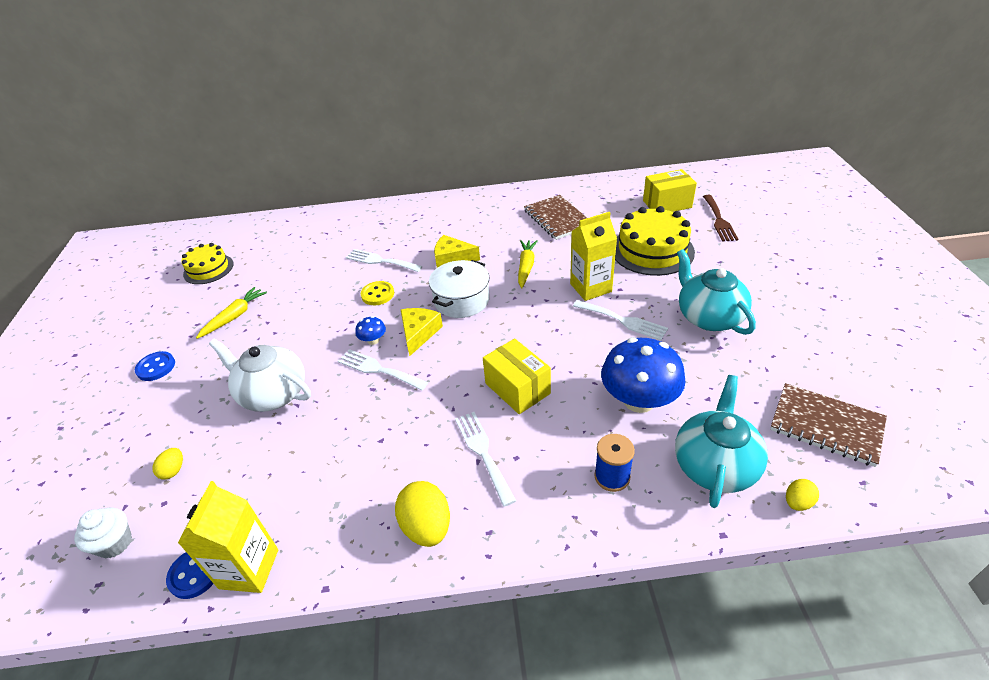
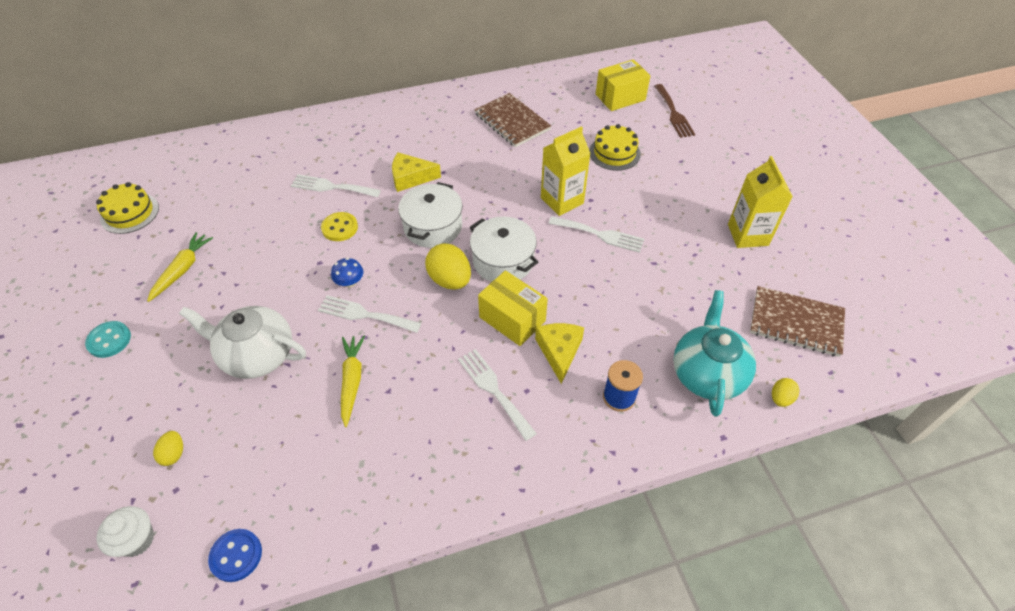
camera: 15 degrees left, 10 degrees up
blue button [135,351,175,381] -> turquoise button [85,321,131,358]
yellow carton [178,481,278,593] -> yellow carton moved to [728,156,793,248]
yellow egg [395,481,450,547] -> yellow egg moved to [425,243,471,290]
yellow cheese [401,308,443,356] -> yellow cheese moved to [535,323,584,384]
yellow carrot [518,240,537,288] -> yellow carrot moved to [341,336,365,427]
blue mushroom [601,337,686,413] -> none
yellow cake [615,206,695,276] -> yellow cake [589,124,641,171], size x0.62
turquoise teapot [677,249,756,335] -> none
none -> white pot [469,217,538,282]

